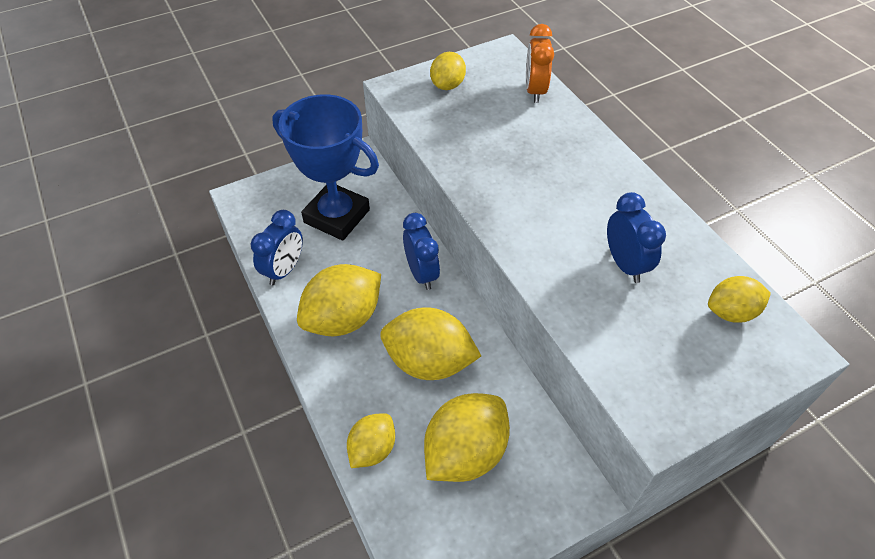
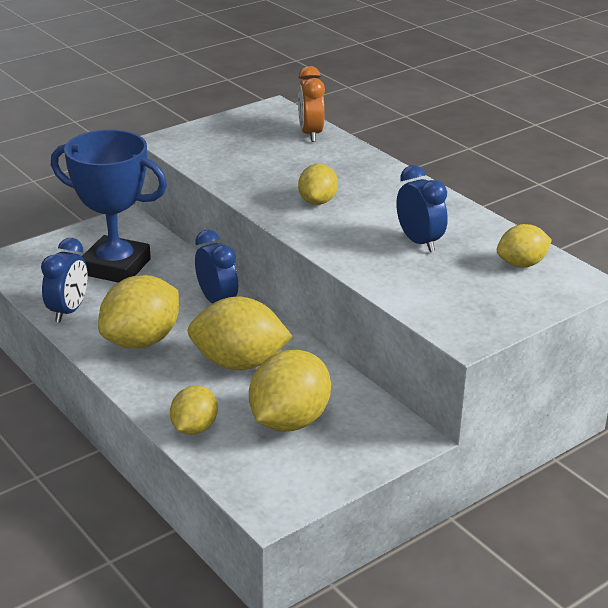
camera: 10 degrees left, 20 degrees down
yellow lemon [430,52,466,90] -> yellow lemon moved to [298,164,338,205]

